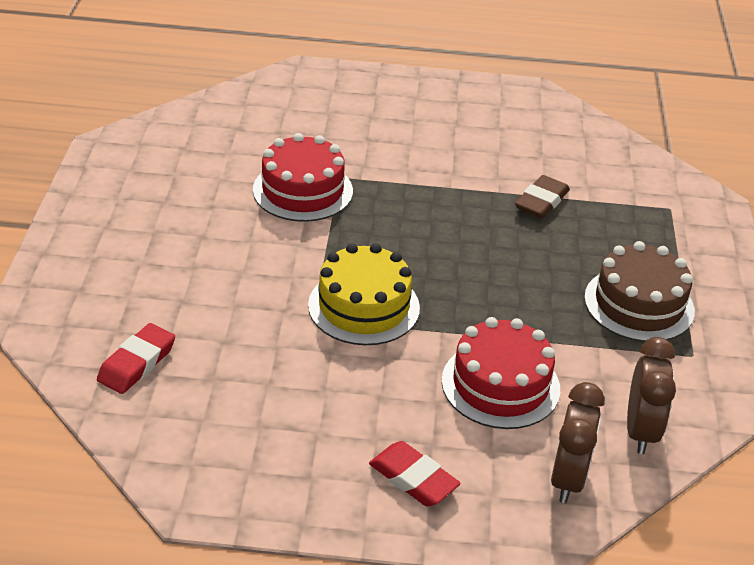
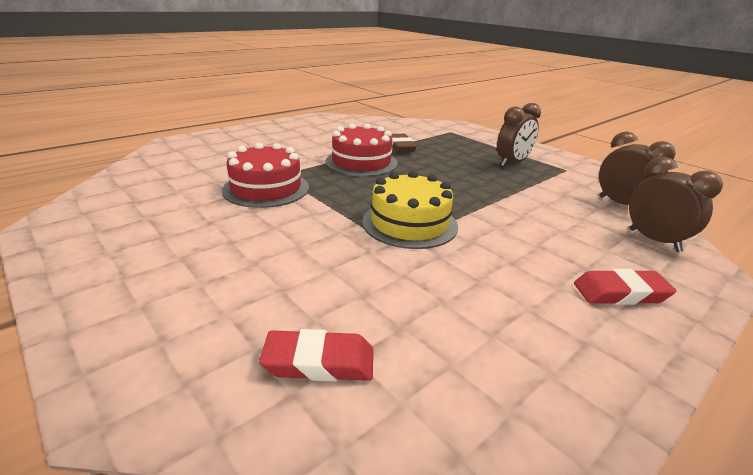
camera: 45 degrees left, 10 degrees down
red eraser [97,323,175,394] -> red eraser turned 75 degrees counterclockwise [259,329,373,381]
red cake [442,317,560,429] -> red cake moved to [326,124,398,177]
brown cake [584,241,695,342] -> brown clock [497,103,541,167]

